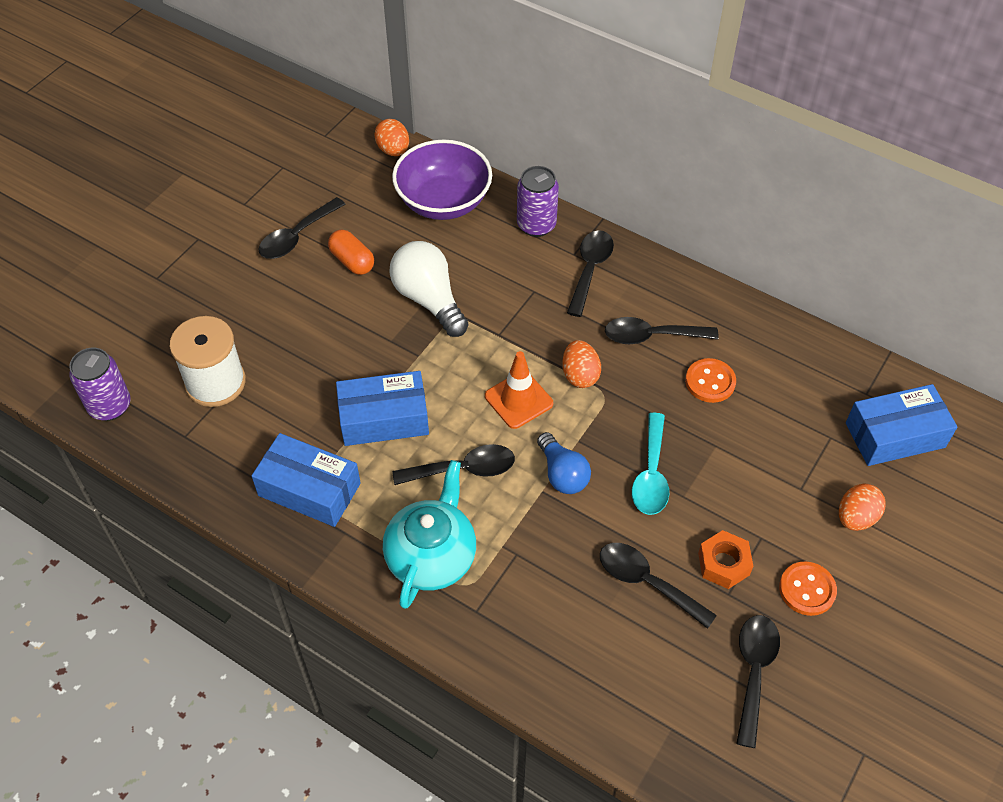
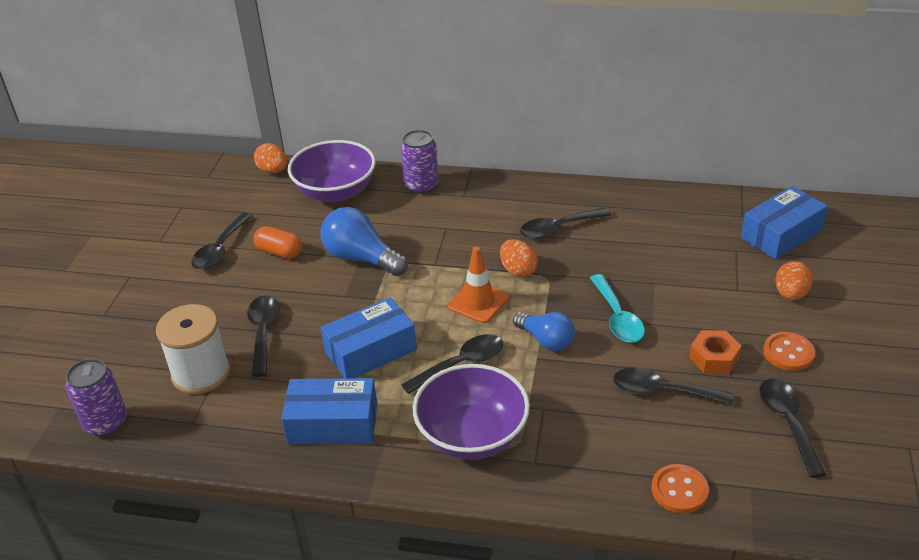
camera: 20 degrees left, 15 degrees down
turquoise teapot [383,460,476,609] -> purple bowl [412,364,530,460]
white light bulb [389,241,468,337] -> blue light bulb [321,207,408,276]
black spoon [567,230,614,317] -> black spoon moved to [247,296,280,377]
orange button [685,358,736,403] -> orange button moved to [651,464,709,513]

